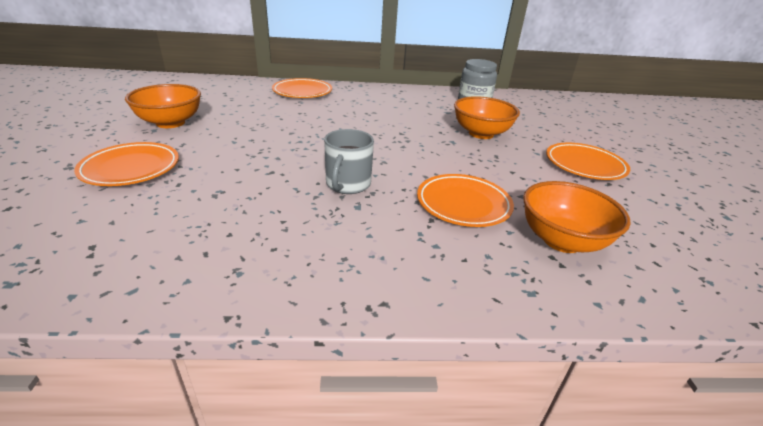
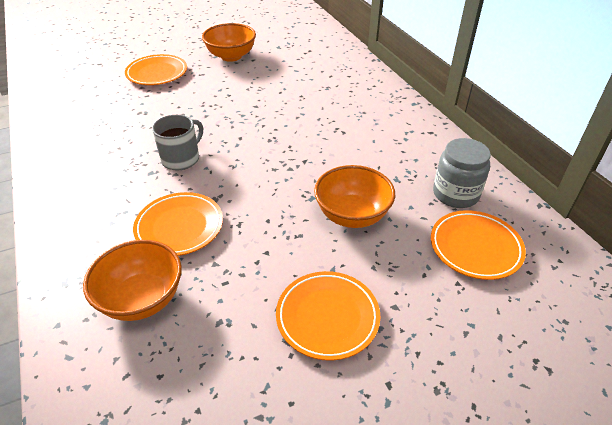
camera: 70 degrees right, 10 degrees up
orange plate [272,78,332,98] -> orange plate moved to [431,210,526,280]
grey mug [324,129,374,194] -> grey mug turned 135 degrees clockwise [152,115,203,170]

